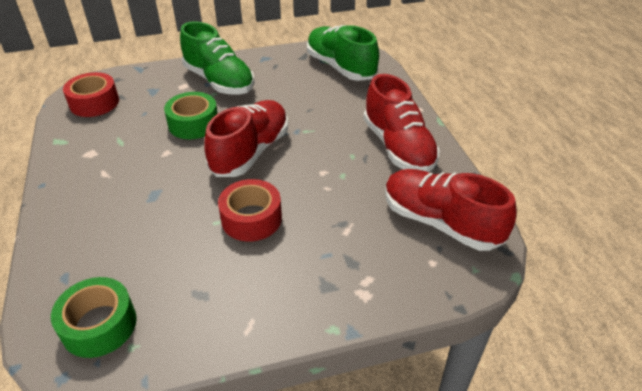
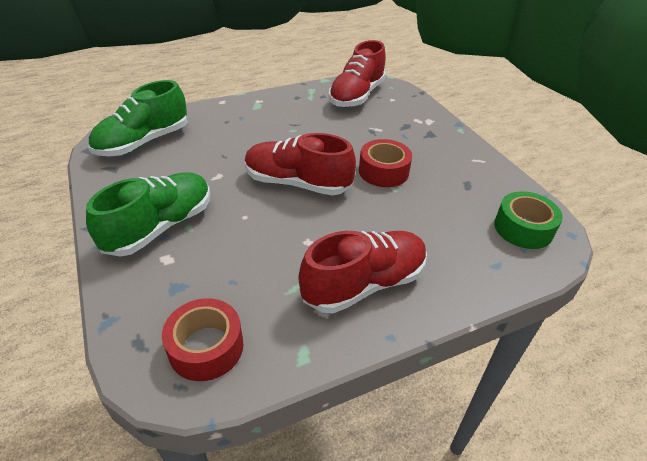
camera: 100 degrees left, 0 degrees up
green tape [164,92,218,139] -> none
red shoe [363,74,440,172] -> red shoe moved to [299,231,427,314]

